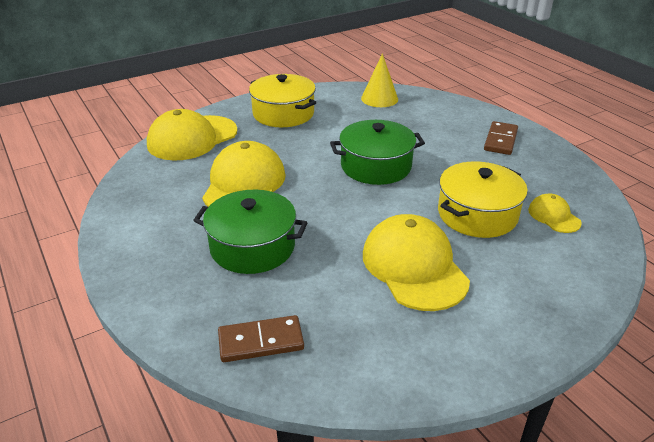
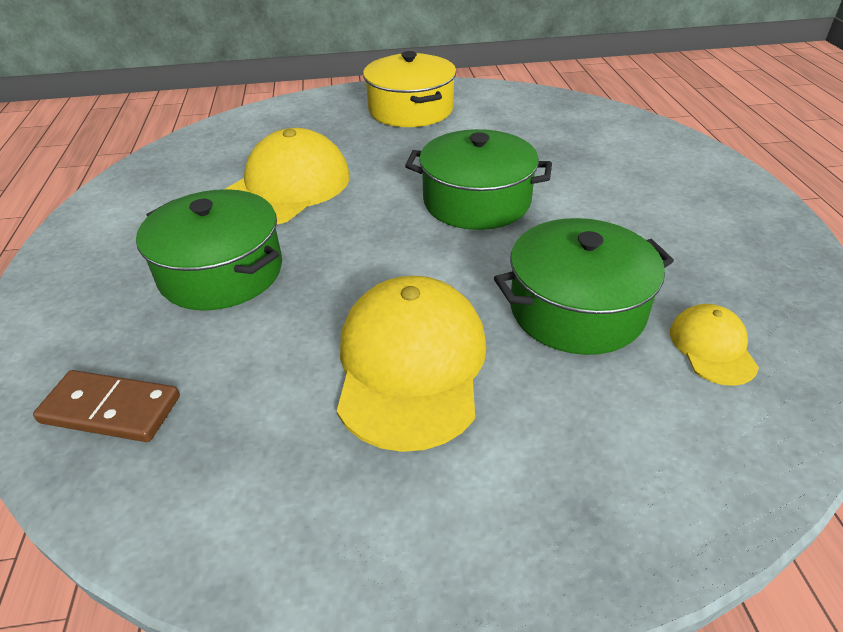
camera: 25 degrees right, 5 degrees up
yellow cap [147,109,237,161] -> none
yellow cone [361,53,398,107] -> none
yellow pot [438,161,528,238] -> green pot [494,218,674,355]
brown domino [484,121,518,155] -> none

